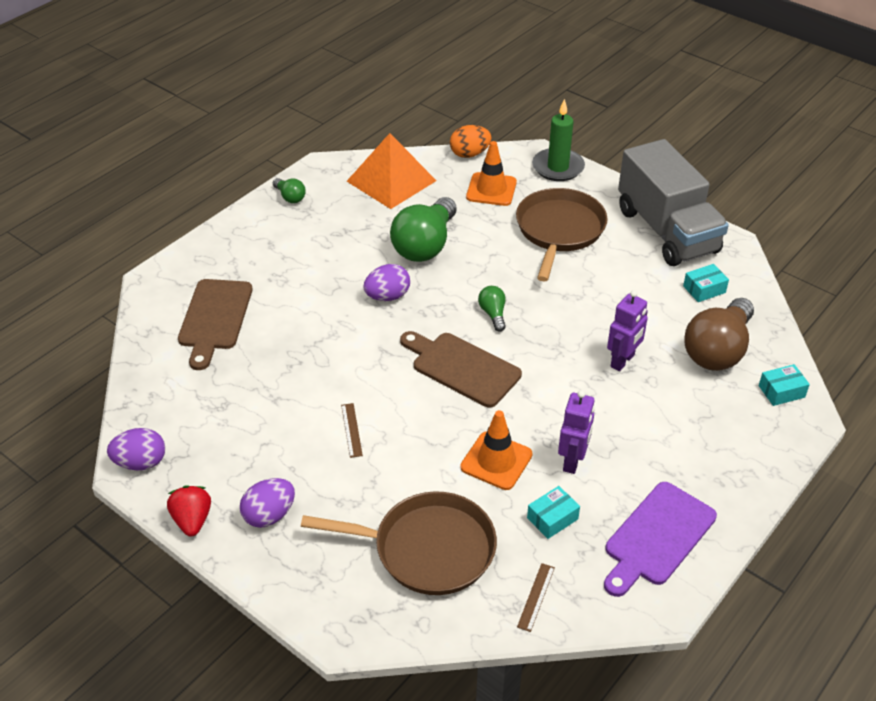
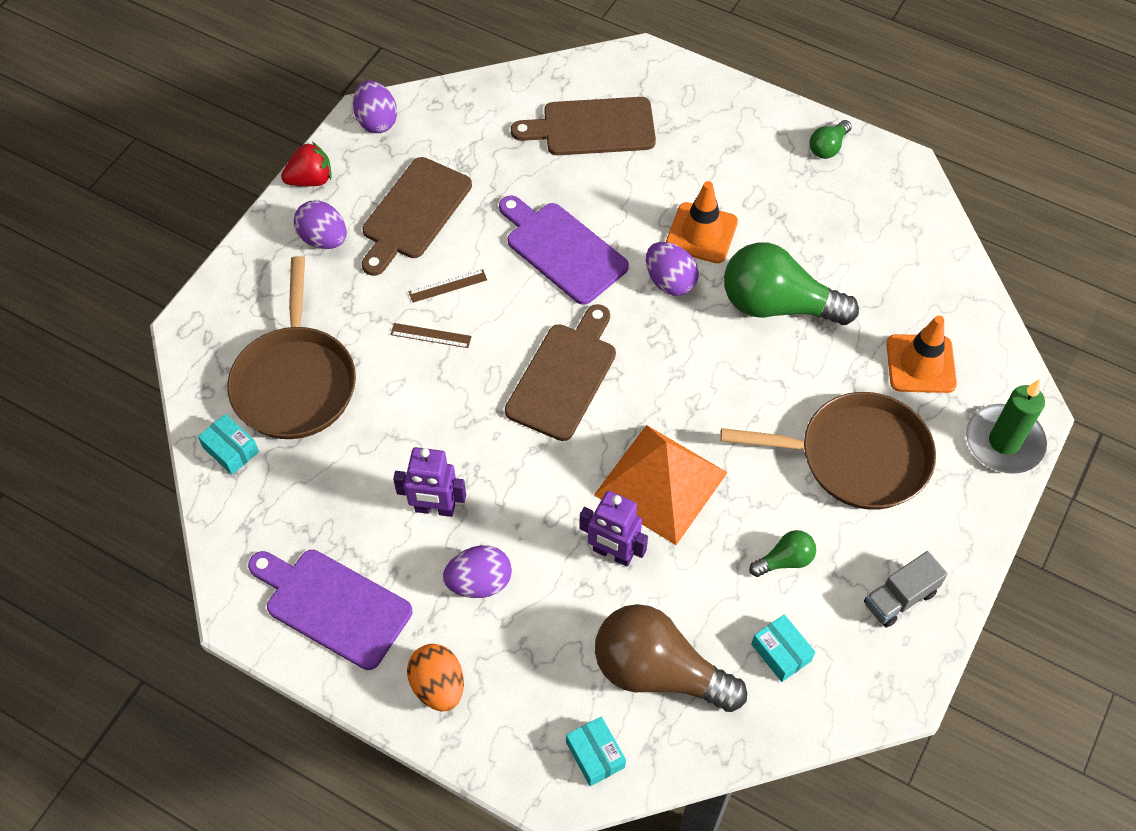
camera: 80 degrees right, 15 degrees up
orange pyramid [347,133,437,209] -> orange pyramid moved to [594,425,728,545]
orange egg [450,125,492,158] -> orange egg moved to [407,644,464,711]
orange traffic cone [460,410,533,490] -> orange traffic cone moved to [666,181,738,263]
green light bulb [478,286,506,332] -> green light bulb moved to [749,530,816,577]
brown ruler [517,563,555,632] -> brown ruler moved to [390,323,472,348]
turquoise box [527,486,580,539] -> turquoise box moved to [198,414,259,475]
grey truck [618,139,729,266] -> grey truck [864,551,948,628], size x0.42
none -> brown cutting board [362,157,472,276]
none -> purple egg [443,545,512,598]
none -> purple cutting board [499,195,629,305]

